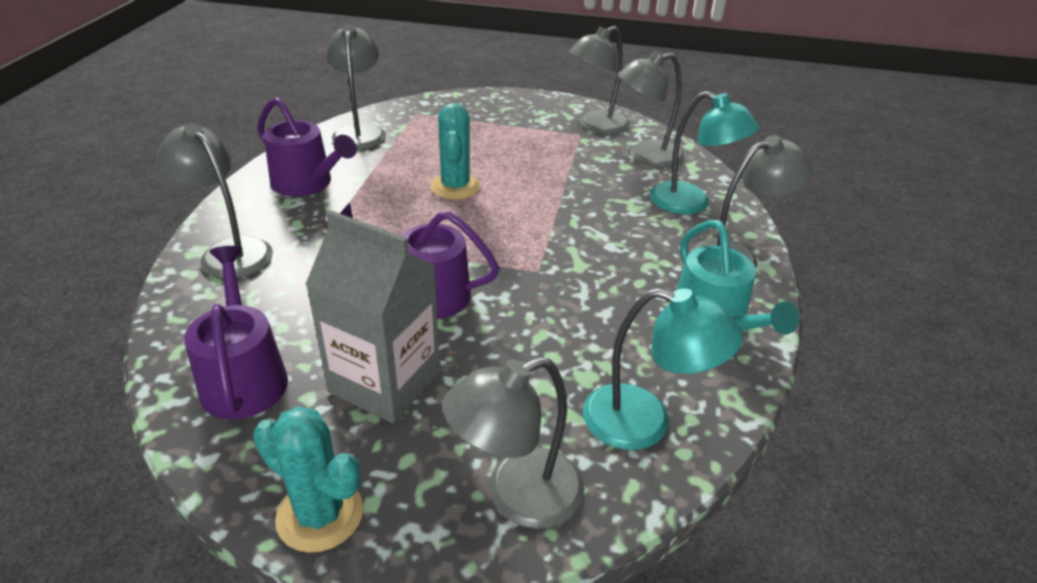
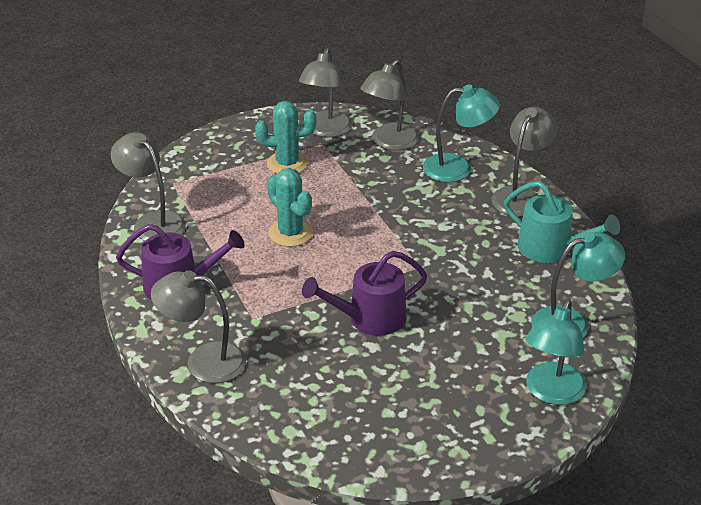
camera: 35 degrees left, 0 degrees up
purple watering can [184,246,288,419] -> none
turquoise cactus [253,406,363,553] -> turquoise cactus moved to [255,101,316,174]
grey carton [305,210,440,423] -> none
grey lamp [442,357,584,529] -> turquoise lamp [526,299,586,405]

